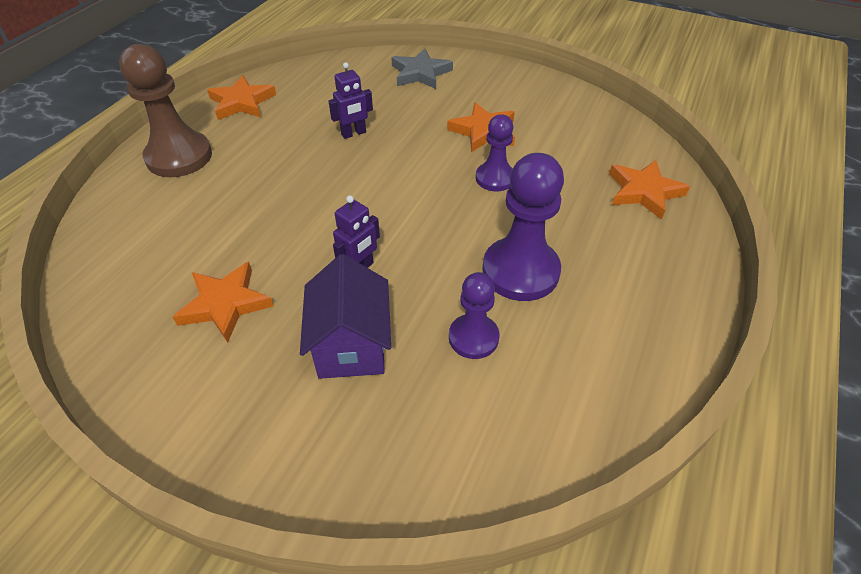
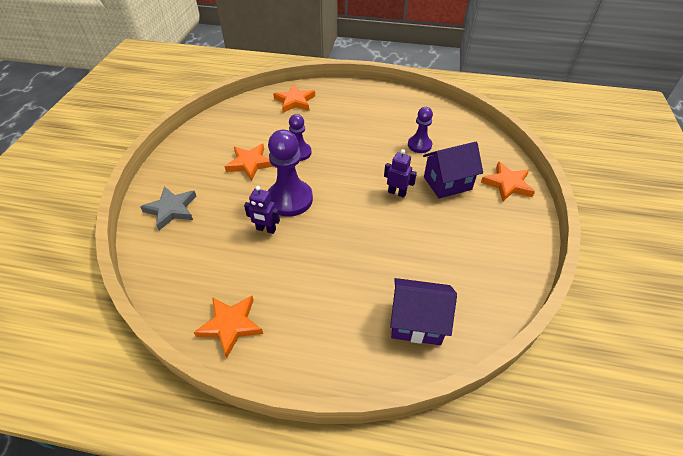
camera: 105 degrees left, 0 degrees up
brown pawn [119,44,212,177] -> none
orange star [173,262,274,343] -> orange star moved to [481,161,535,202]
purple robot [329,62,373,139] -> purple robot turned 150 degrees clockwise [244,186,280,234]
purple pawn [482,153,564,301] -> purple pawn moved to [268,130,313,217]
none -> purple house [390,278,457,345]

